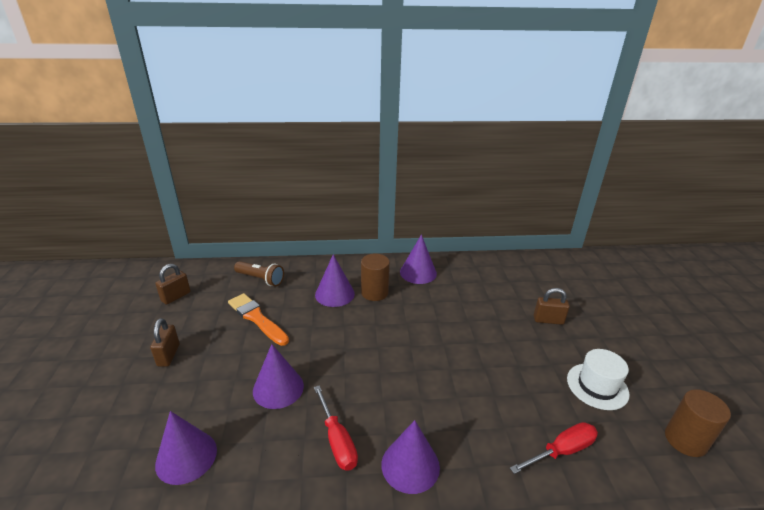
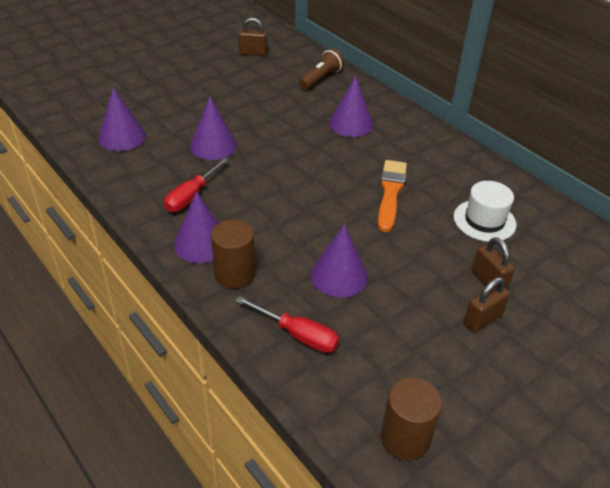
camera: 55 degrees right, 10 degrees up
brown padlock [150,318,180,367] -> brown padlock moved to [464,277,510,332]
orange brush [228,293,289,346] -> orange brush moved to [378,160,407,232]
brown flashlight [234,261,284,286] -> brown flashlight turned 135 degrees counterclockwise [299,48,344,89]
brown cylinder [361,254,390,301] -> brown cylinder moved to [211,219,255,289]
purple cone [400,234,437,284] -> purple cone moved to [311,224,368,298]
white hat [567,349,630,410] -> white hat moved to [454,181,517,242]

